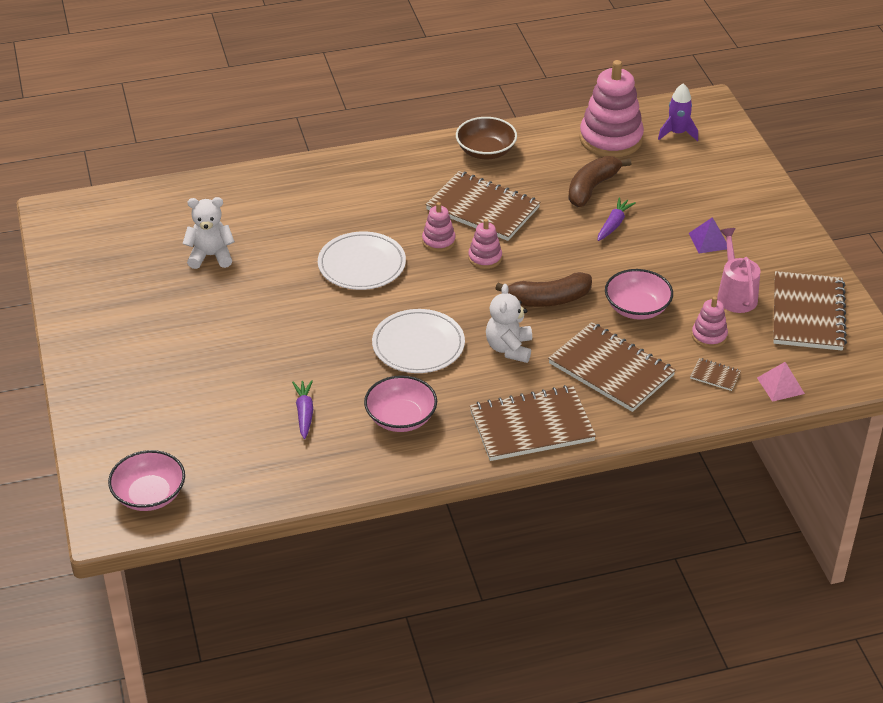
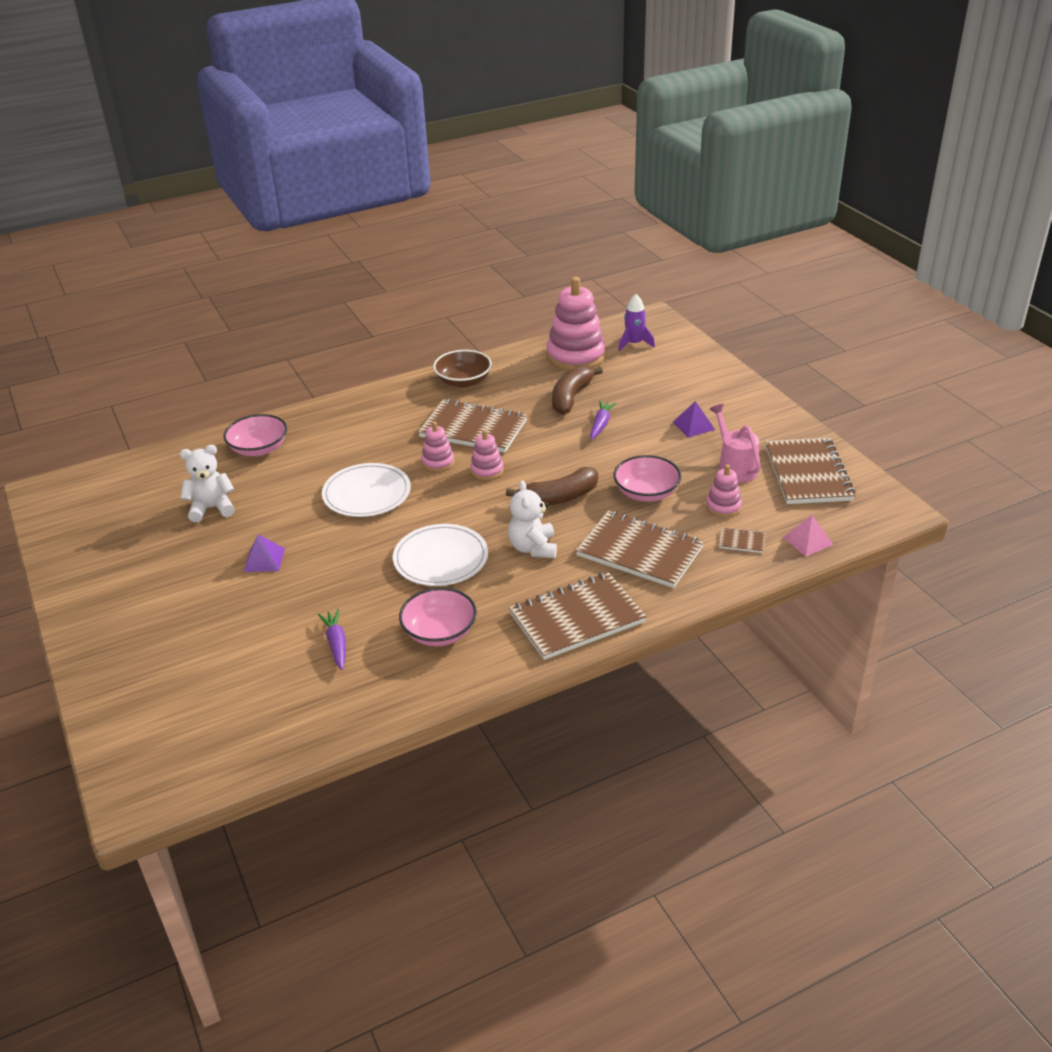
camera: 10 degrees left, 5 degrees down
pink bowl [108,450,185,511] -> pink bowl moved to [224,414,287,456]
none -> purple pyramid [243,534,285,572]

